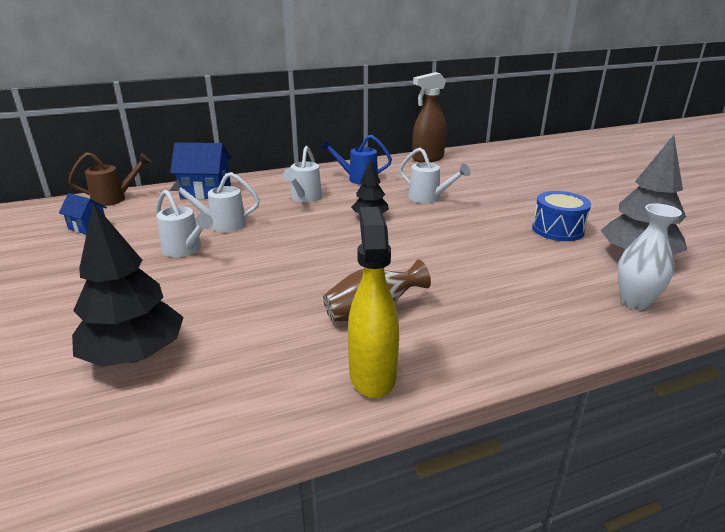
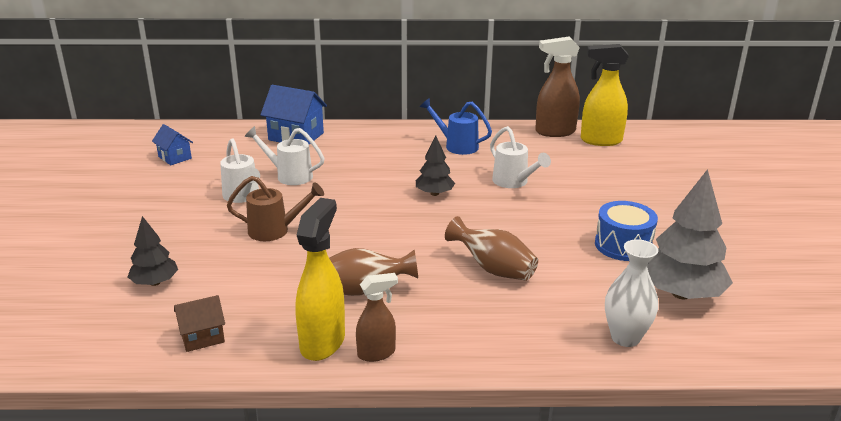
camera: 20 degrees right, 0 degrees up
brown watering can [68,152,151,206] -> brown watering can moved to [227,176,324,241]
black tree [72,203,184,367] -> black tree [128,216,178,286], size x0.56
white watering can [283,146,322,202] -> none
none -> brown house [174,295,225,352]
none -> brown spray bottle [356,273,398,362]
none -> brown vase [445,216,538,281]
none -> yellow spray bottle [581,44,629,146]

